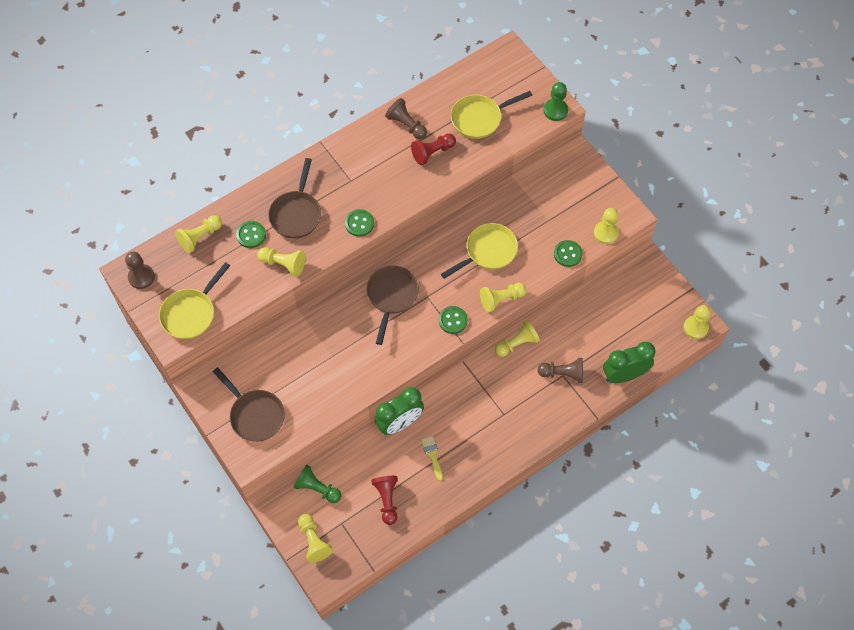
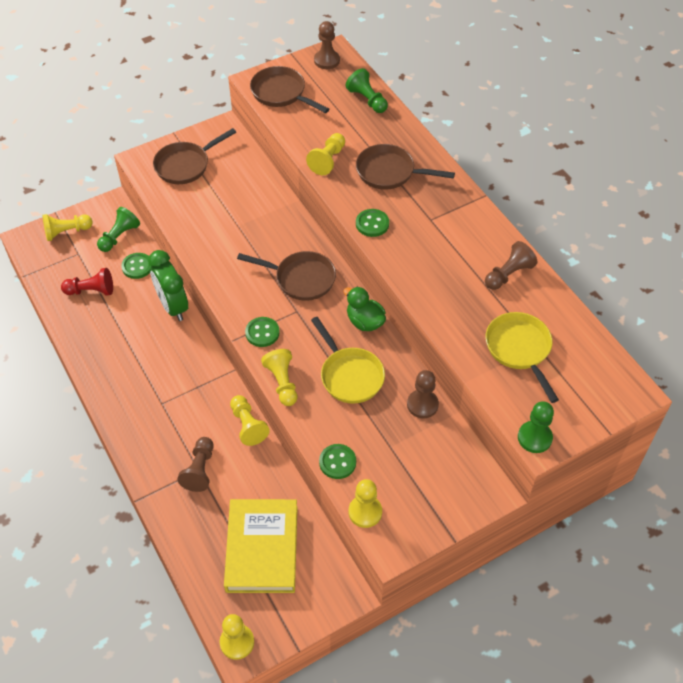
camera: 95 degrees right, 10 degrees down
yellow pan [159,262,230,339] -> brown pan [250,66,329,113]
yellow pawn [175,215,222,253] -> green pawn [346,68,388,113]
green button [236,221,266,248] -> green button moved to [121,253,151,279]
red pawn [411,134,456,165] -> none
yellow brush [421,436,443,481] -> none
green clock [603,342,656,383] -> none
none -> yellow book [224,499,298,593]
none -> green duck [343,287,386,331]
none -> brown pawn [407,370,439,419]

